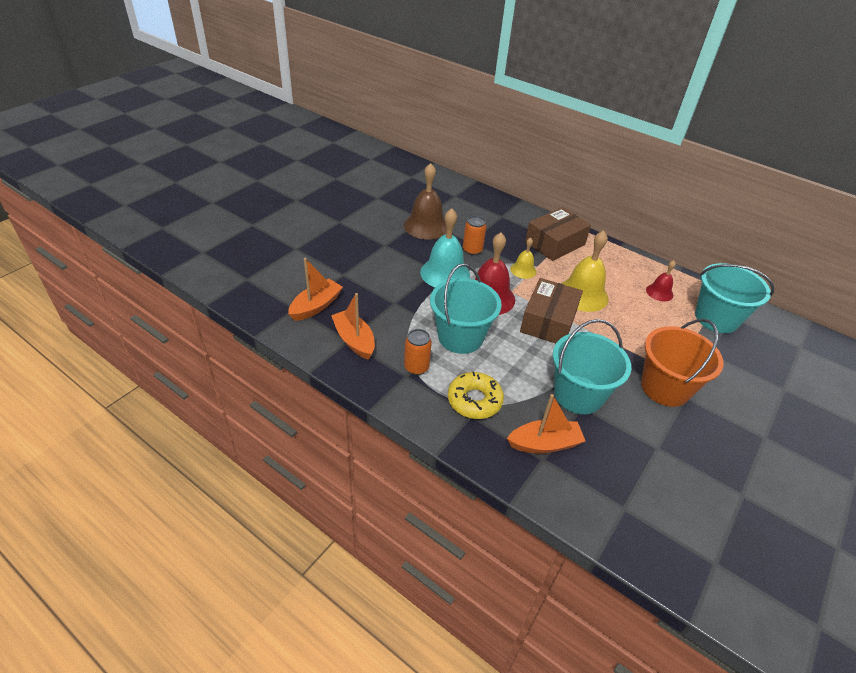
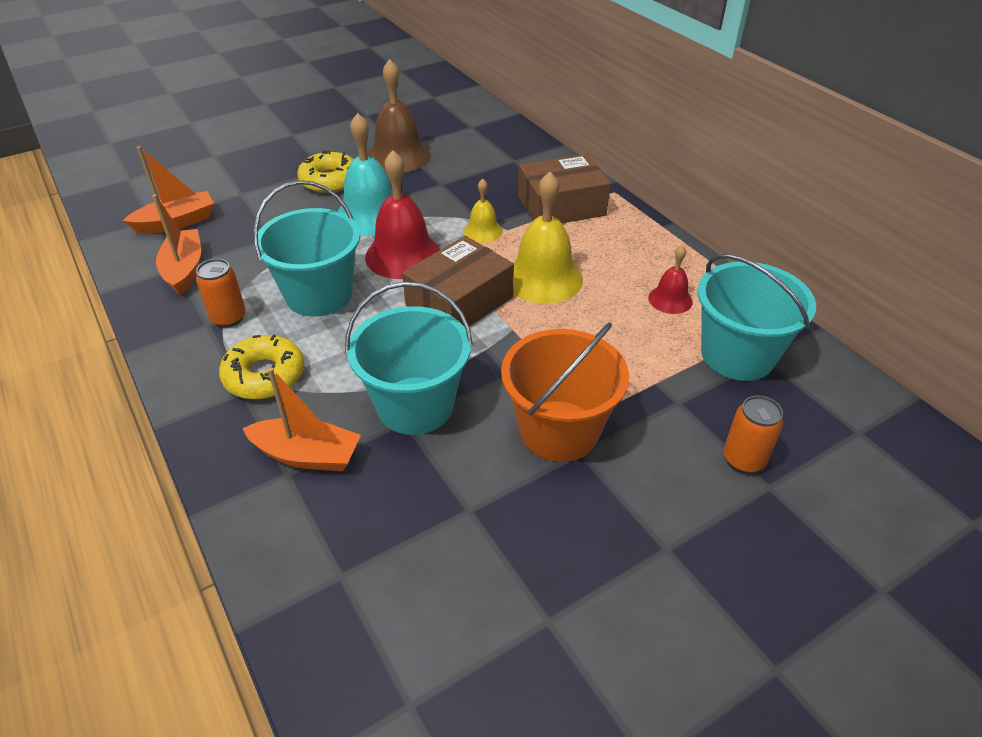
camera: 25 degrees right, 0 degrees up
orange can [463,216,486,256] -> orange can moved to [723,395,783,474]
none -> yellow donut [297,150,354,193]

